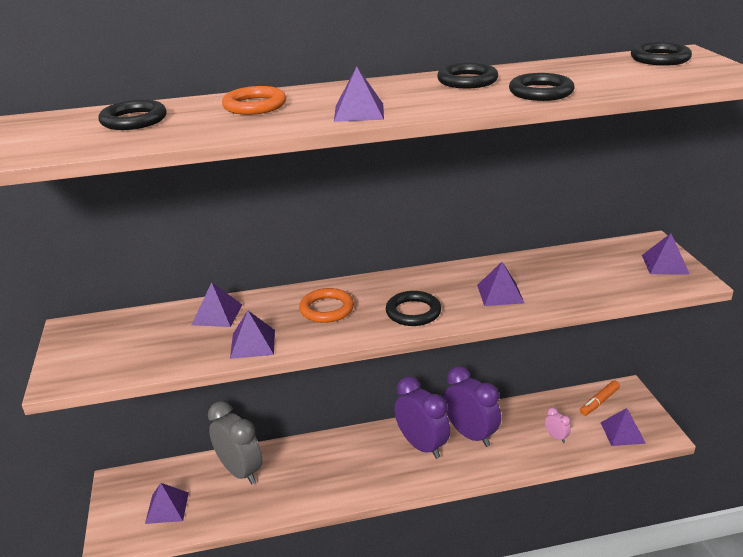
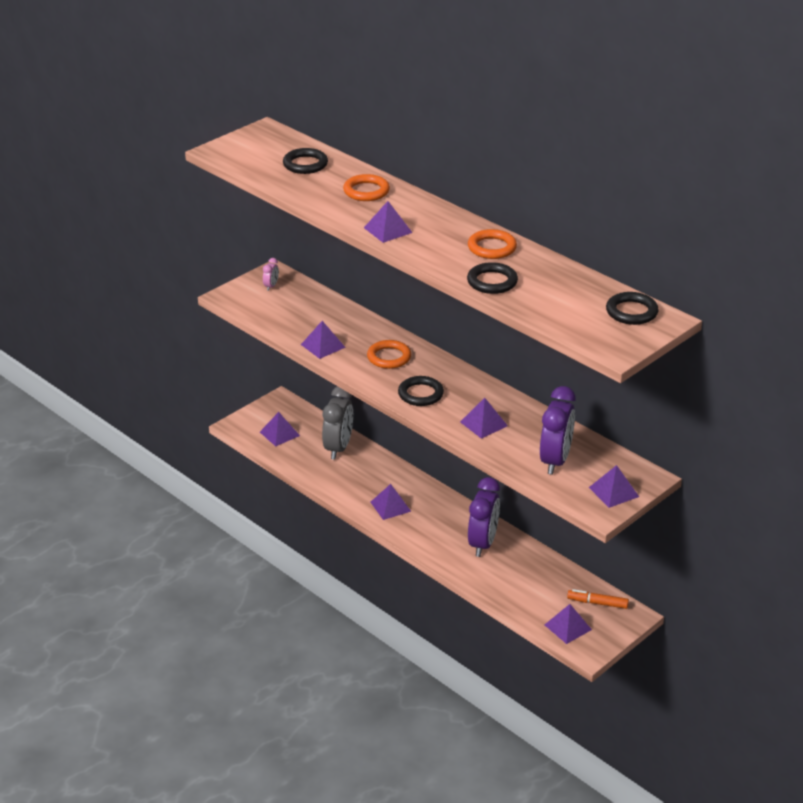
camera: 55 degrees right, 5 degrees up
purple pyramid [192,282,242,327] -> purple pyramid moved to [371,484,411,520]
purple clock [394,376,450,459] -> purple clock moved to [540,386,576,475]
black ring [437,63,498,88] -> orange ring [468,229,517,259]
pink clock [545,407,571,443] -> pink clock moved to [263,258,279,291]

